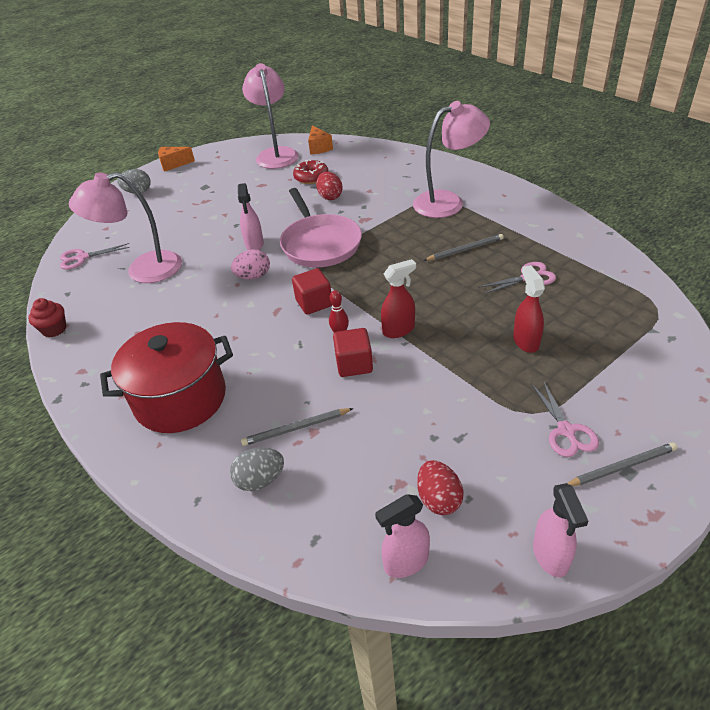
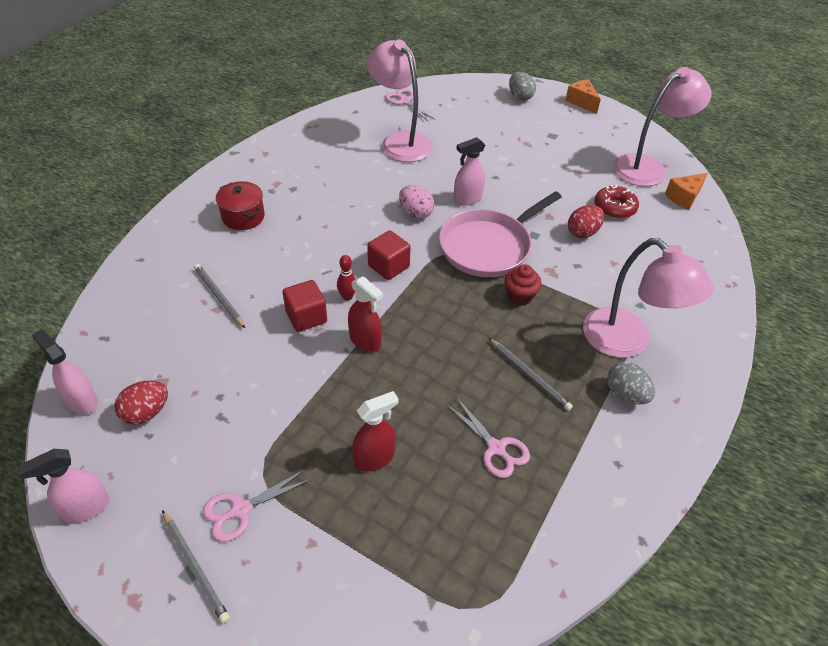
camera: 65 degrees right, 5 degrees up
red cupcake [28,298,66,337] -> red cupcake moved to [504,264,542,305]
red pot [100,322,233,433] -> red pot [216,181,265,230], size x0.53
grey egg [230,447,284,491] -> grey egg moved to [607,362,655,405]

